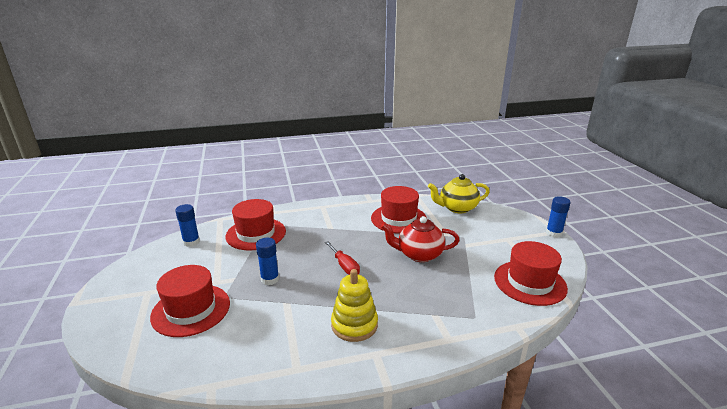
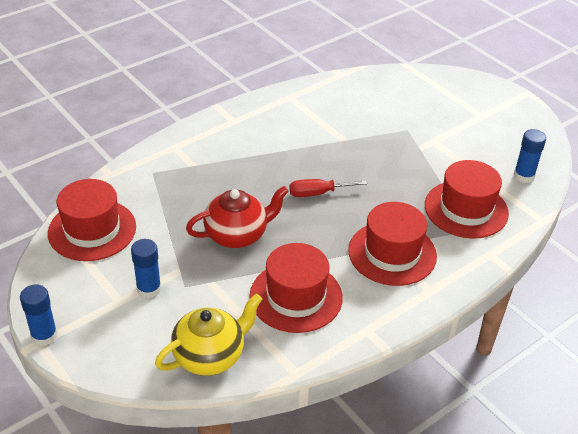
camera: 155 degrees right, 15 degrees up
red hat [150,265,230,337] -> red hat moved to [348,202,437,286]
blue glue stick [256,238,279,285] -> blue glue stick moved to [131,239,161,298]
red screwdriver [325,241,360,275] -> red screwdriver turned 45 degrees counterclockwise [289,179,367,197]
yellow stacking toy [331,269,378,342] -> none

